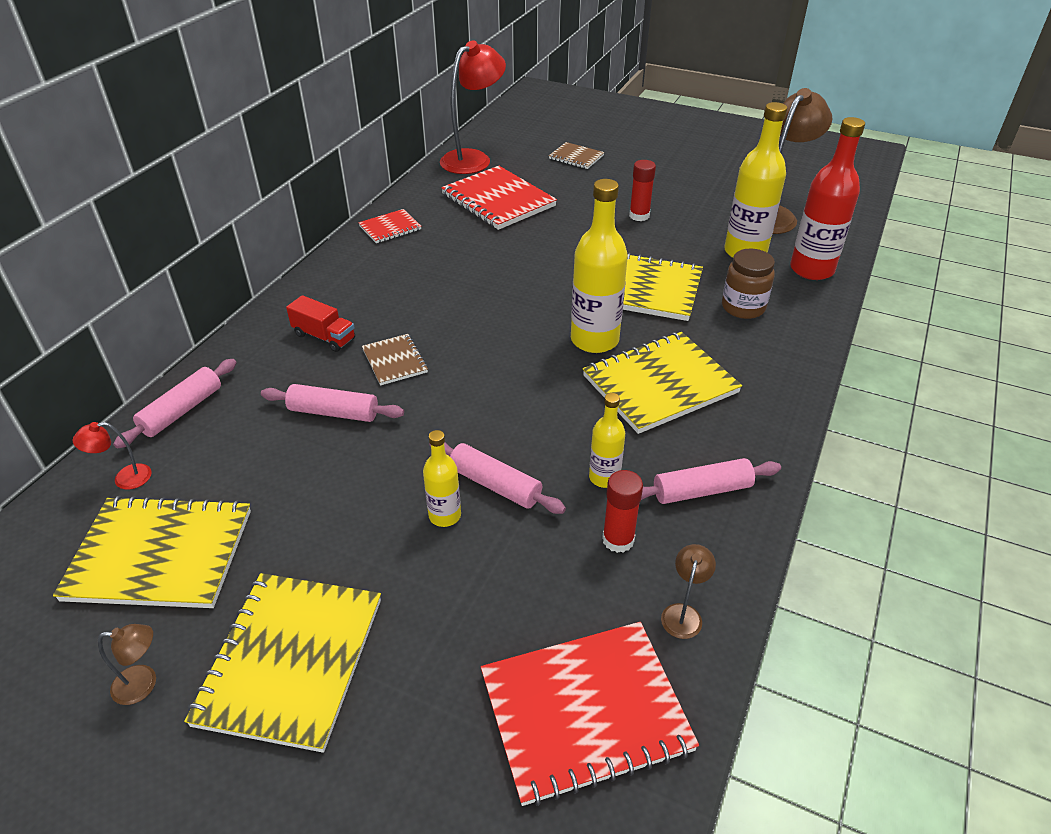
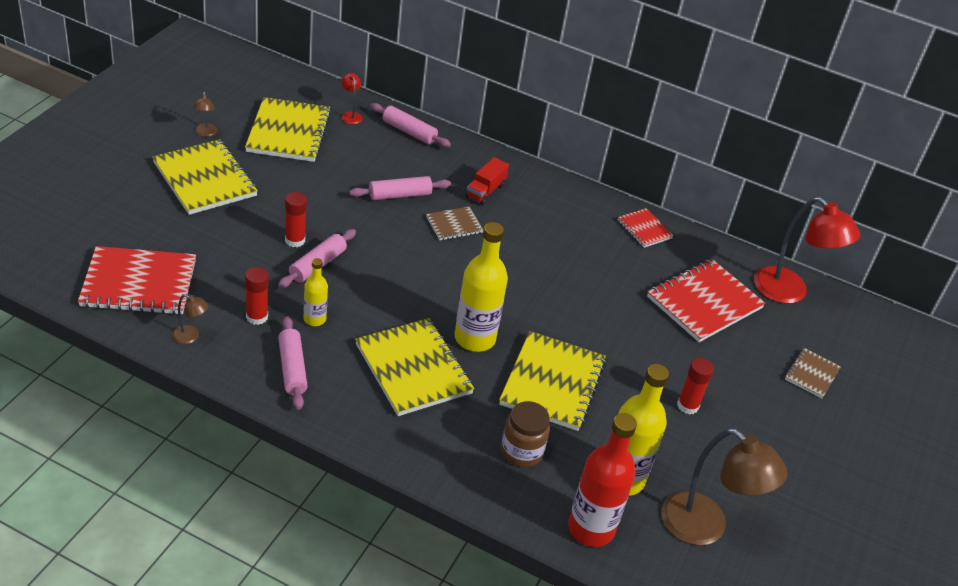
camera: 85 degrees right, 0 degrees up
yellow notebook [184,573,381,753] -> yellow notebook turned 45 degrees clockwise [152,139,258,215]
pink rolling pin [261,384,404,422] -> pink rolling pin turned 60 degrees clockwise [349,176,451,200]
yellow bottle [423,430,461,527] -> red glue stick [285,192,307,247]
red notebook [481,622,699,806] -> red notebook turned 75 degrees counterclockwise [78,246,196,315]

